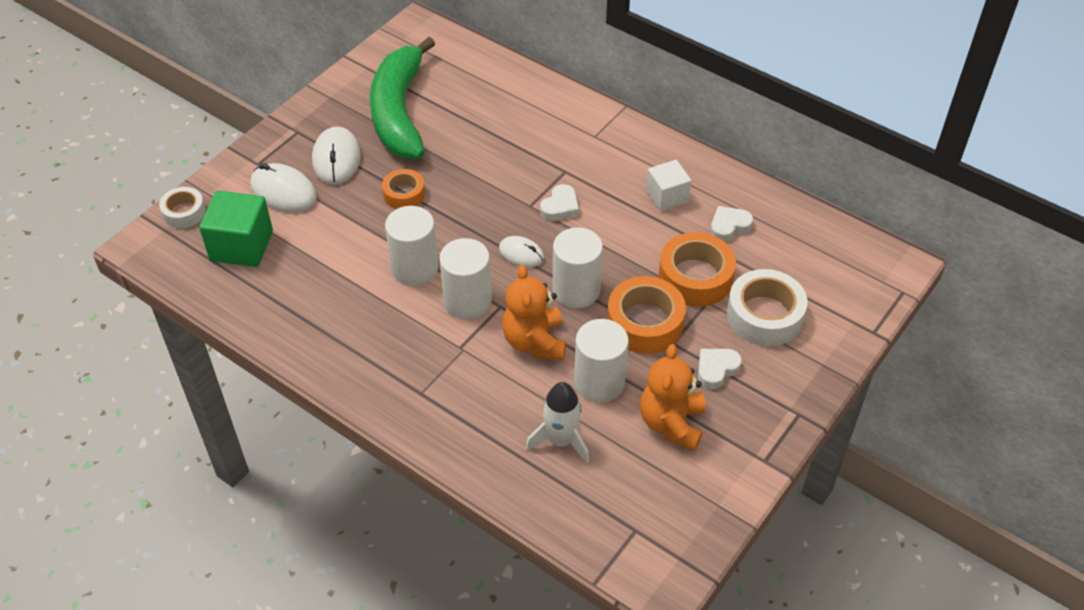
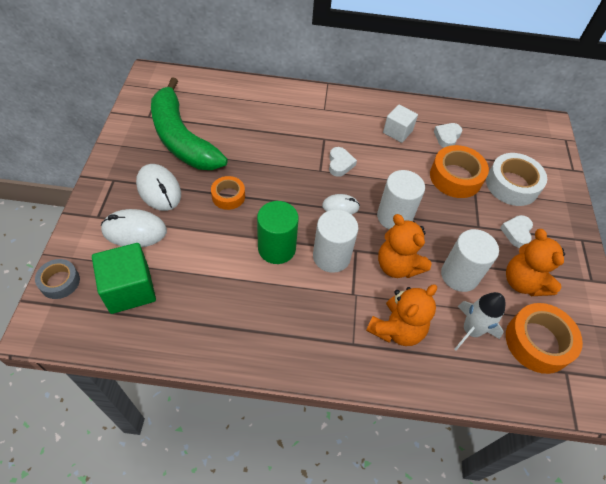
camera: 35 degrees left, 5 degrees up
white tape [159,187,206,228] -> grey tape [35,259,80,299]
white cylinder [385,206,438,286] -> green cylinder [257,201,299,264]
orange tape [607,276,686,354] -> orange tape moved to [506,303,583,374]
none -> orange teddy bear [366,284,437,346]

